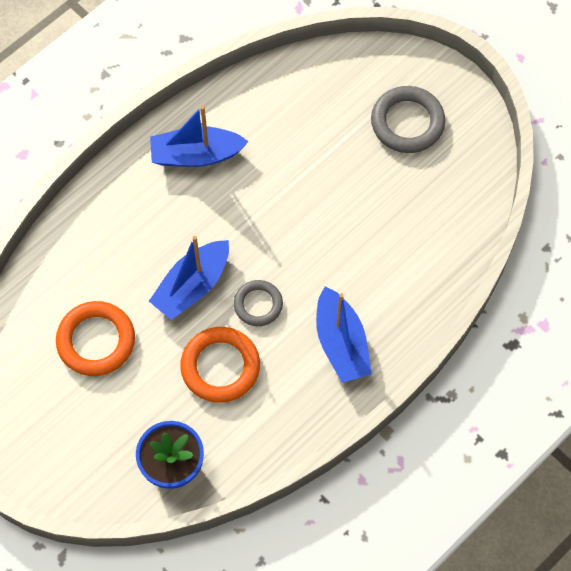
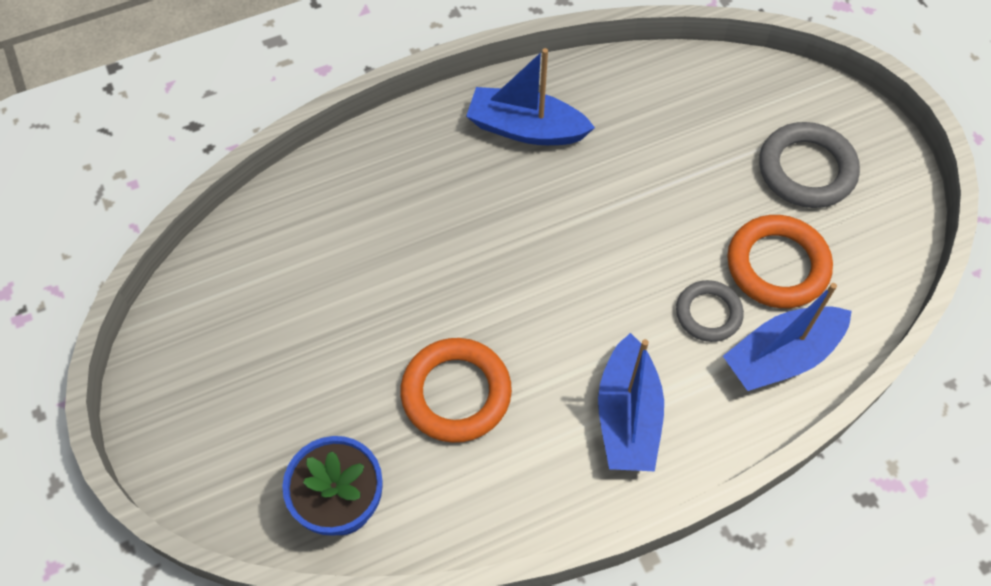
camera: 20 degrees right, 5 degrees down
orange ring [56,301,135,376] -> orange ring moved to [727,215,833,308]
blue boat [149,236,229,320] -> blue boat moved to [723,283,852,391]
grey ring [234,280,283,326] -> grey ring moved to [676,280,744,342]

